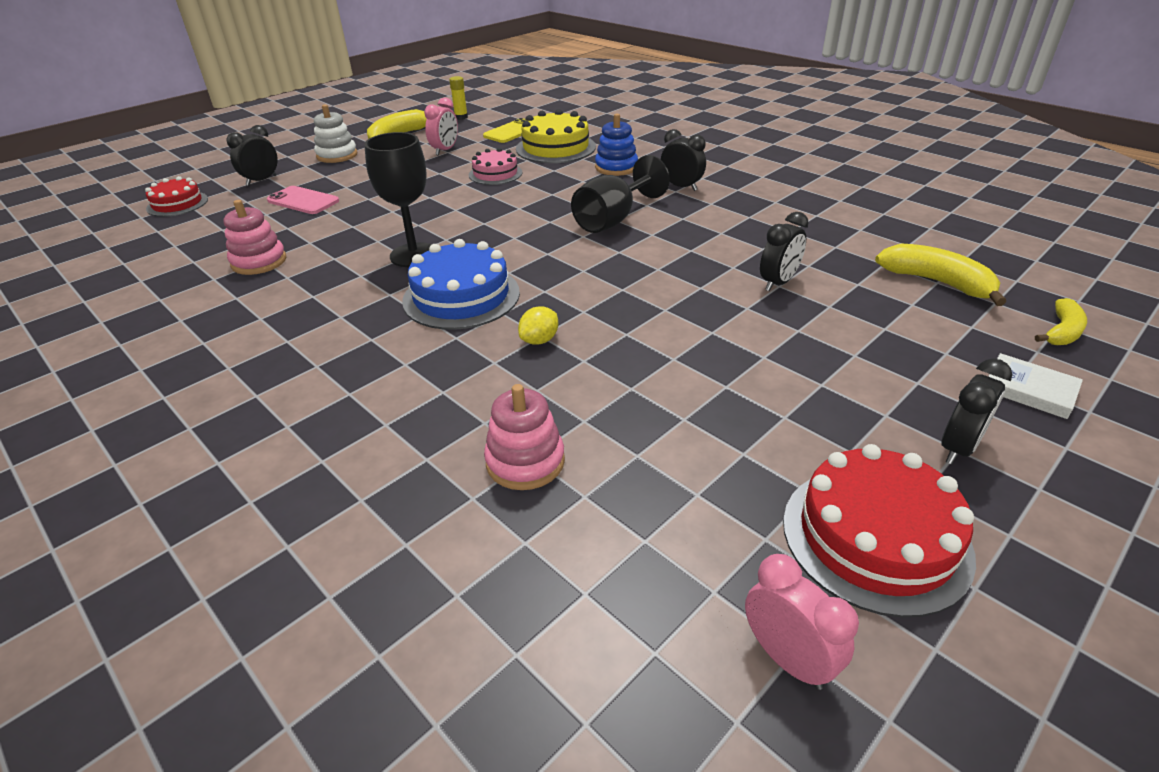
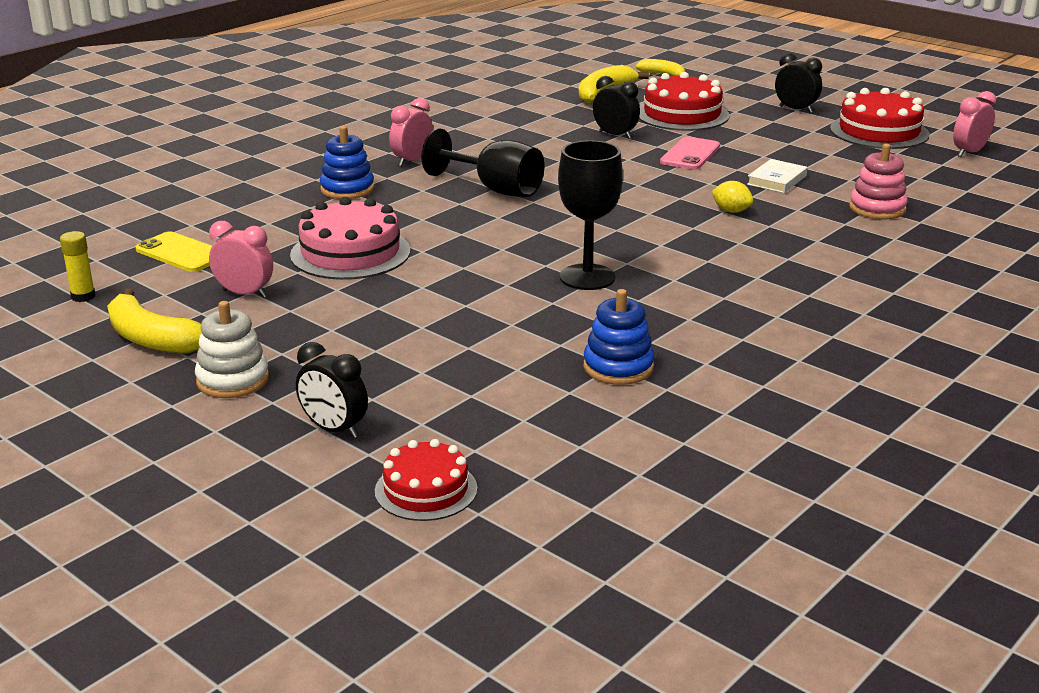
camera: 95 degrees left, 10 degrees down
pink stacking toy [223,200,286,275] -> blue stacking toy [584,289,655,385]
pink phone [267,186,339,214] -> pink phone moved to [660,136,720,170]
blue cake [402,239,520,330] -> none
pink cake [469,148,523,185] -> pink cake [290,197,410,280], size x1.60
yellow cake [516,109,596,163] -> none
black clock [661,129,706,191] -> pink clock [389,98,433,166]
white book [988,353,1083,419] -> white book moved to [747,159,807,193]
none -> red cake [639,72,730,131]

